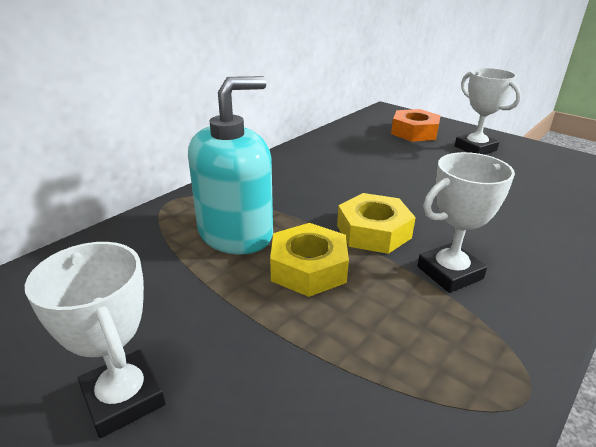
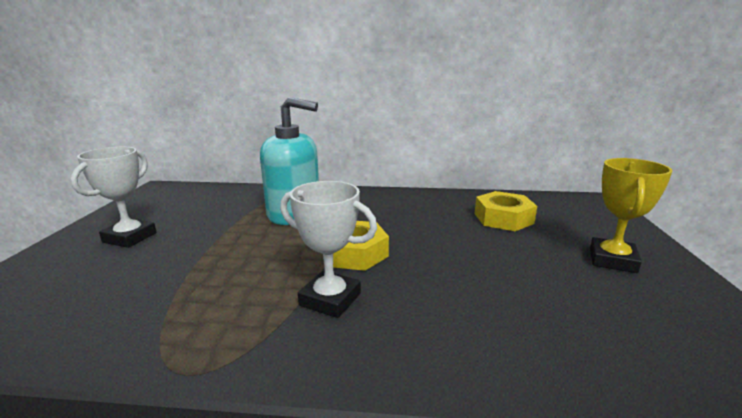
camera: 55 degrees right, 10 degrees down
yellow nut [270,223,349,297] -> yellow nut moved to [475,191,537,231]
orange nut [391,109,441,142] -> none
white trophy [455,68,521,154] -> yellow trophy [590,158,672,273]

